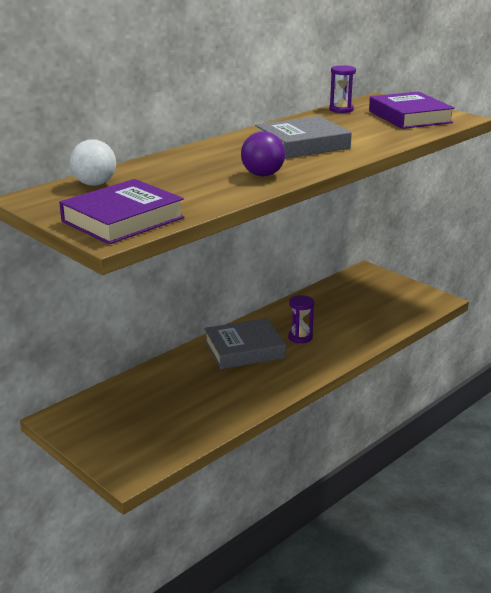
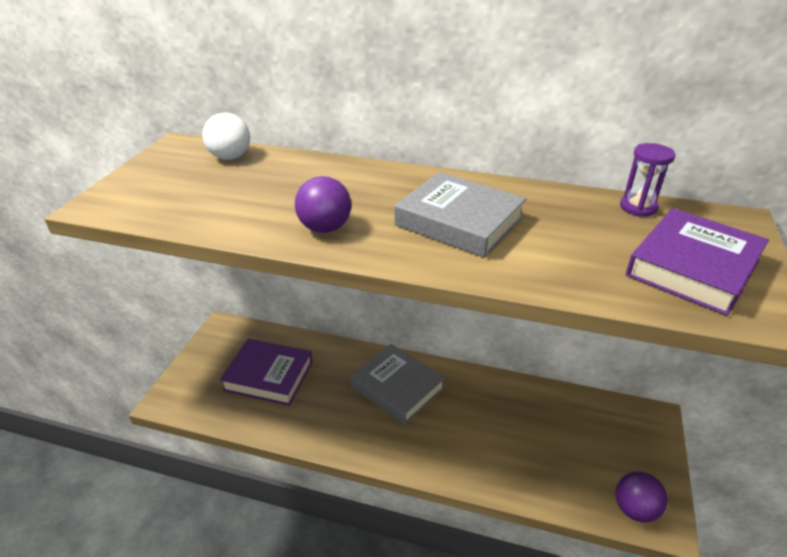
camera: 60 degrees right, 10 degrees up
purple book [59,179,184,244] -> purple book moved to [220,339,313,406]
purple hourglass [288,295,314,343] -> none
none -> purple ball [616,471,668,523]

